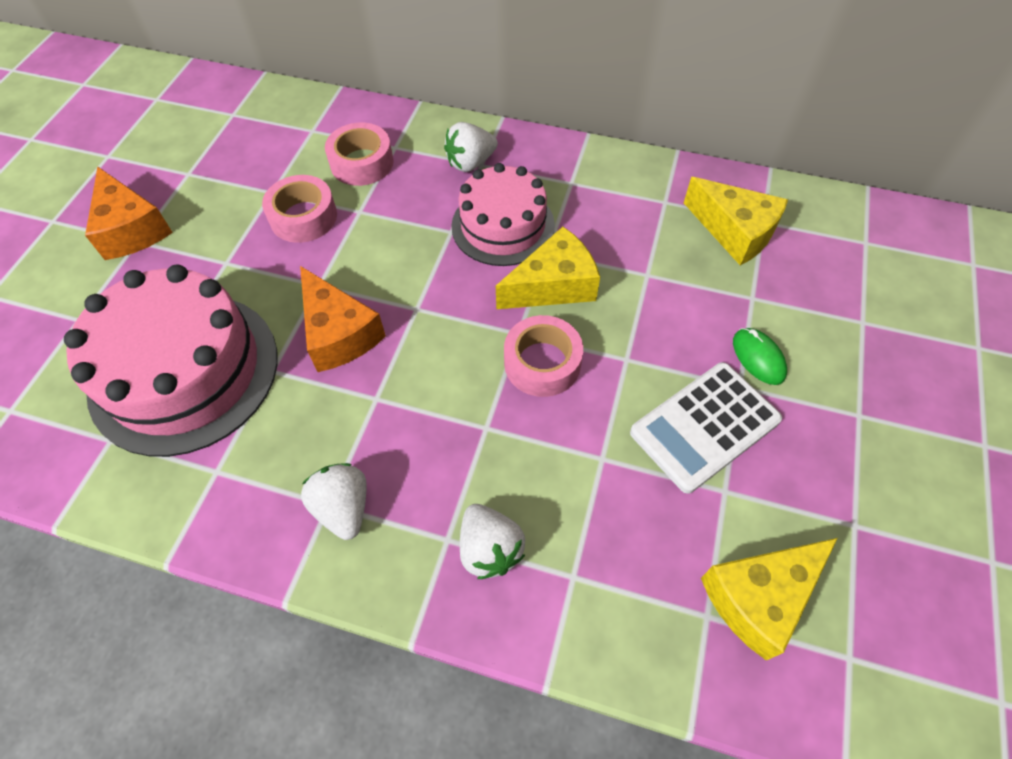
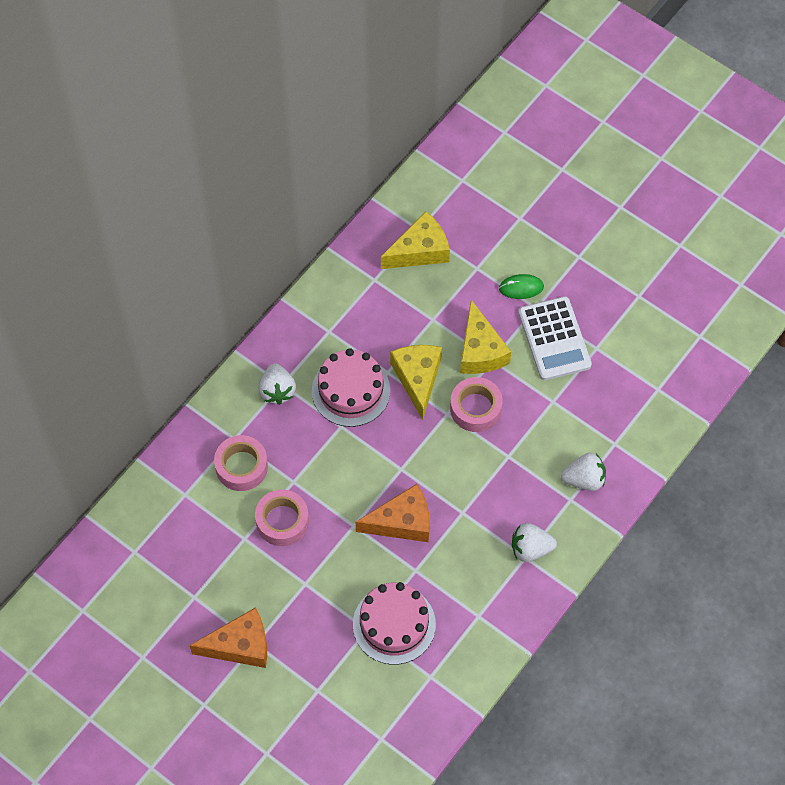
camera: 70 degrees left, 5 degrees up
pink cake [64,264,278,457] -> pink cake [353,582,436,665], size x0.64
yellow cheese [701,538,838,660] -> yellow cheese moved to [460,300,511,374]

